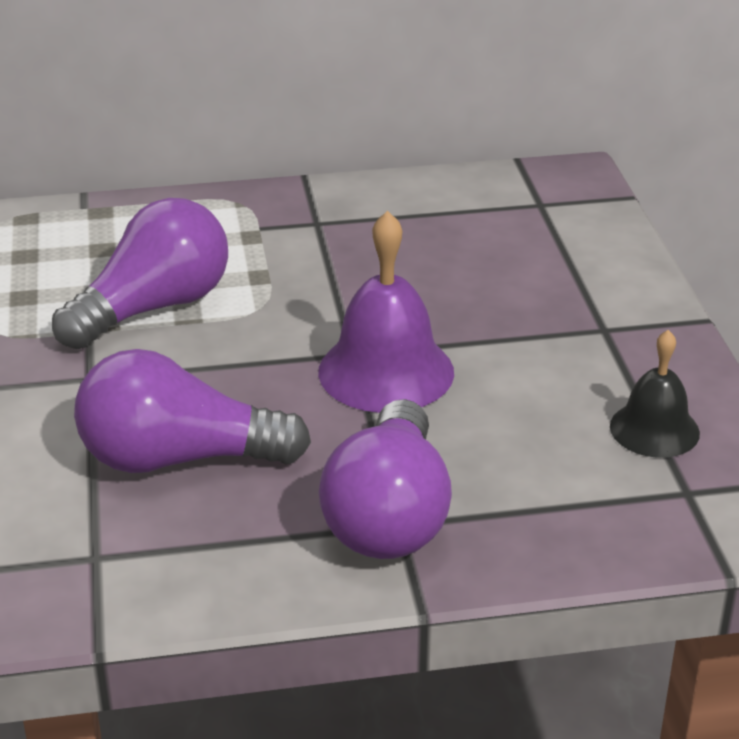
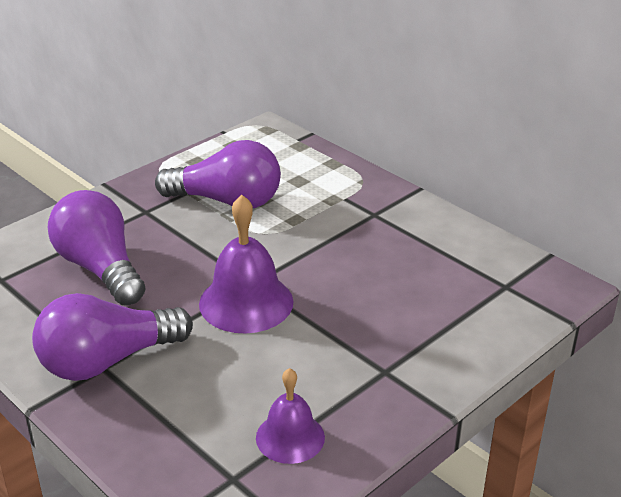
camera: 55 degrees right, 0 degrees up
black bell [610,330,700,458] -> purple bell [256,368,325,464]

